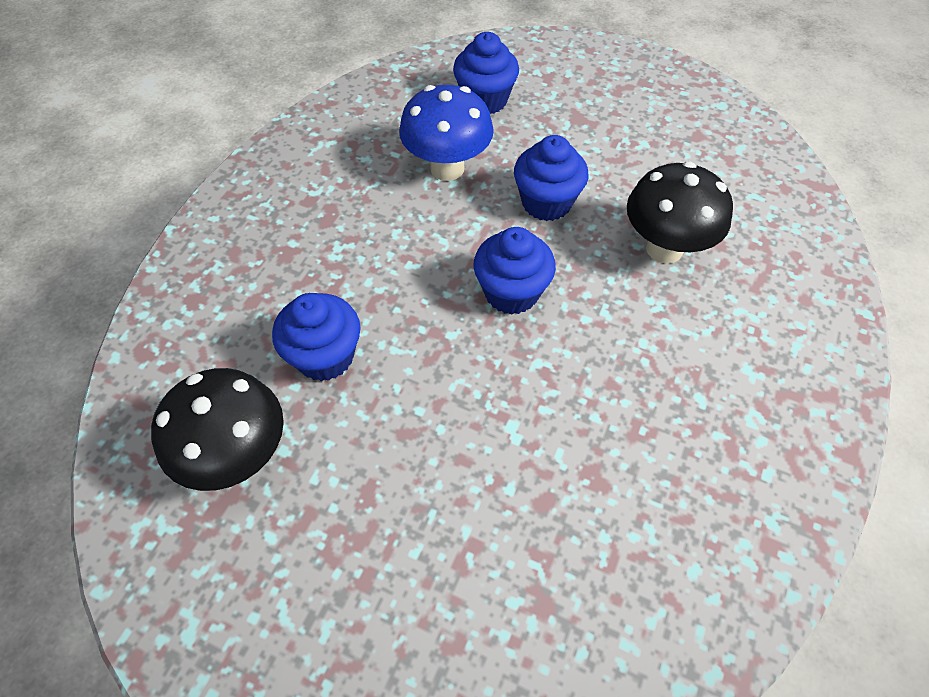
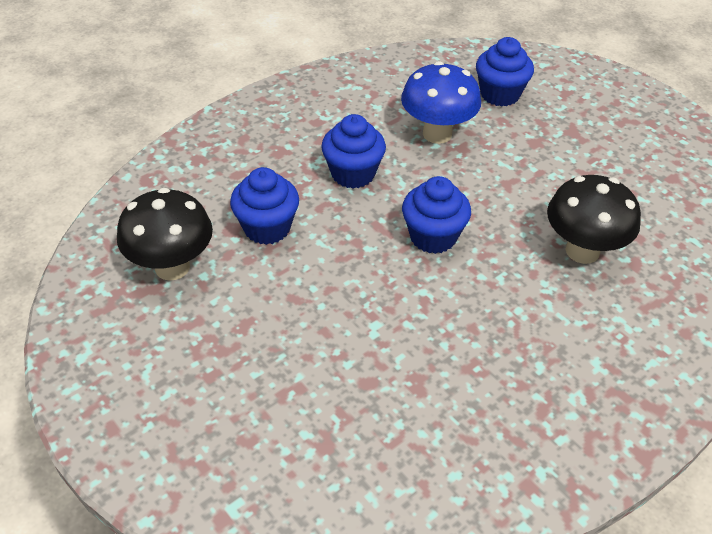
camera: 25 degrees right, 10 degrees down
blue cupcake [514,135,588,221] -> blue cupcake moved to [321,114,386,188]

